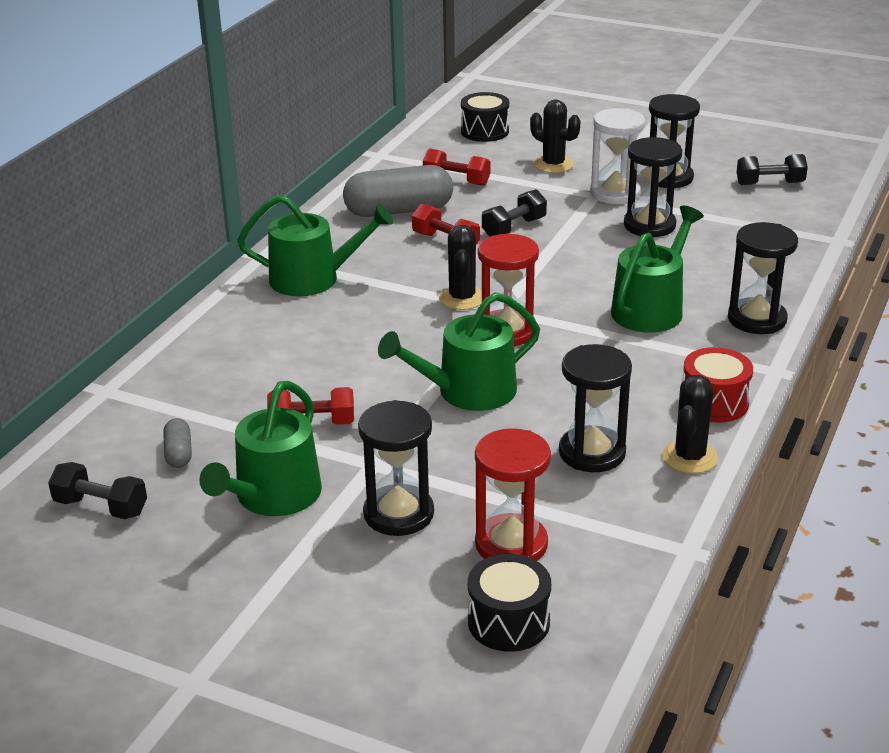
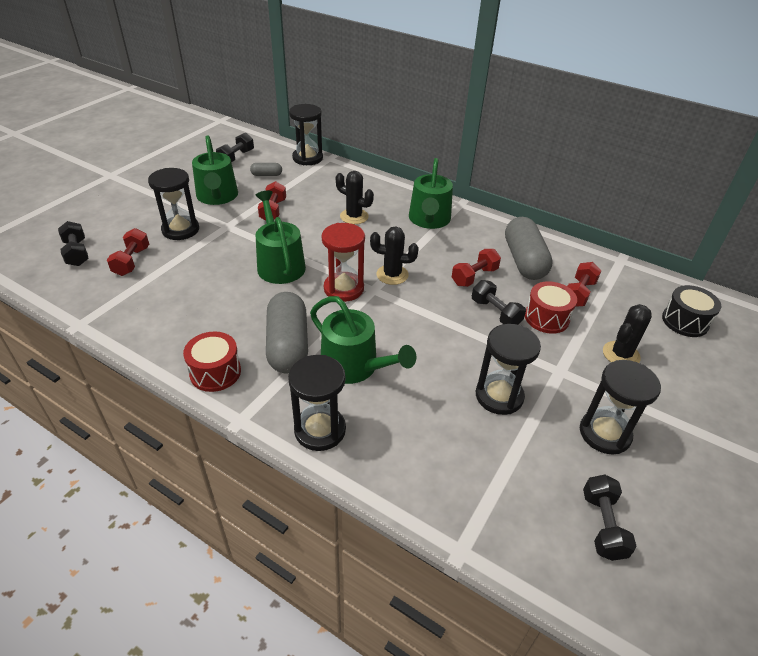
camera: 95 degrees right, 10 degrees up
green watering can [199,381,322,516] -> green watering can turned 135 degrees counterclockwise [192,135,238,205]
black drum [468,554,551,652] -> black dumbbell [58,221,89,266]
red hourglass [475,428,551,561] -> red dumbbell [107,228,149,276]
black hourglass [559,344,632,472] -> black hourglass moved to [289,104,323,165]
white hourglass [590,108,645,204] -> none
black cactus [662,375,718,473] -> black cactus moved to [336,171,374,224]
none -> grey capsule [266,292,308,373]
none -> red drum [525,281,577,334]

